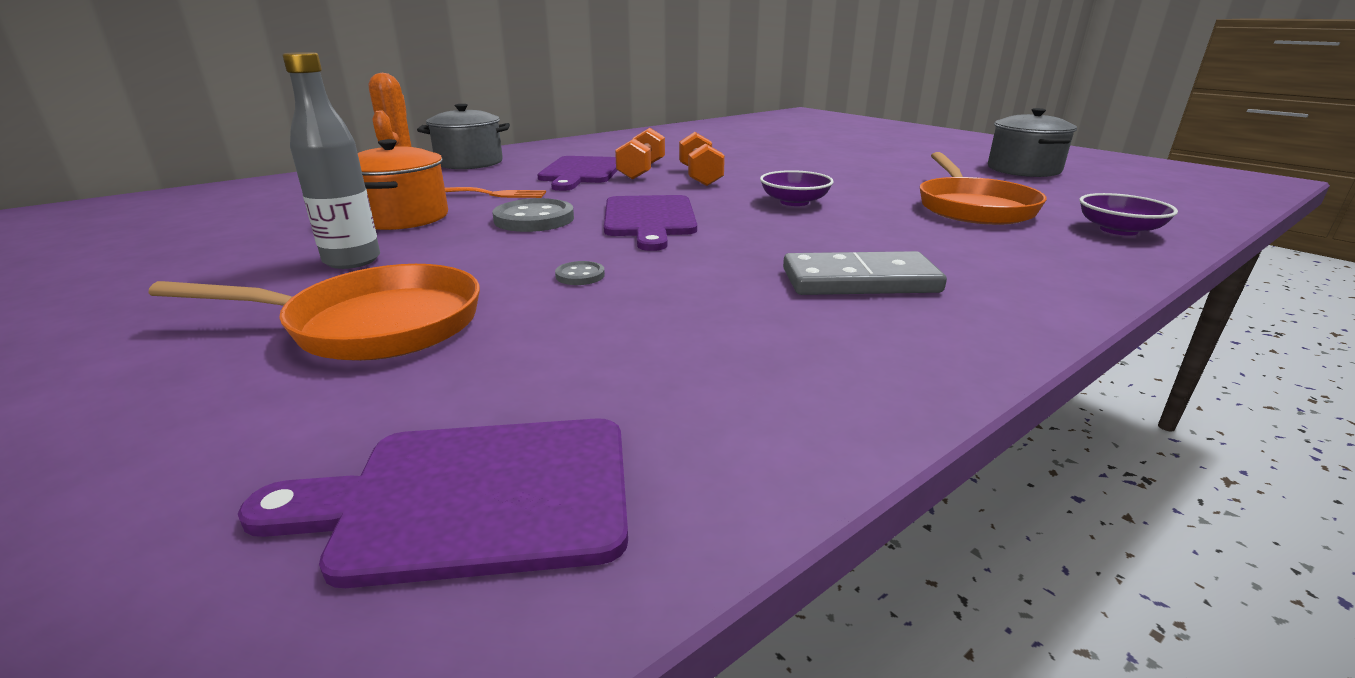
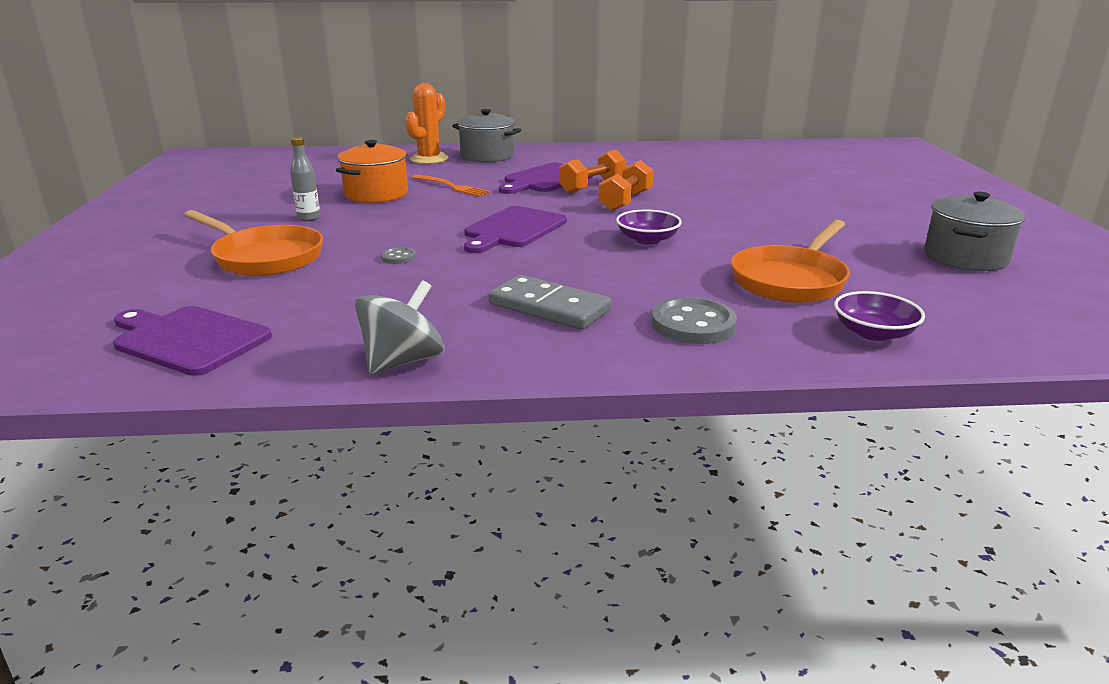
camera: 35 degrees right, 0 degrees up
grey bottle [283,52,380,269] -> grey bottle [290,137,320,221], size x0.65
grey button [492,198,574,232] -> grey button moved to [652,297,737,344]
none -> grey spinning top [355,280,444,375]

